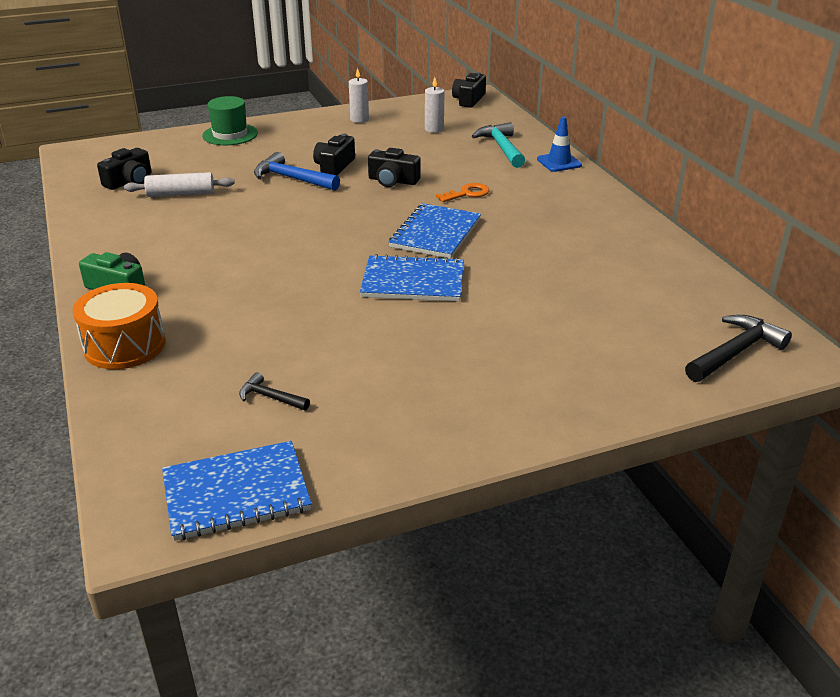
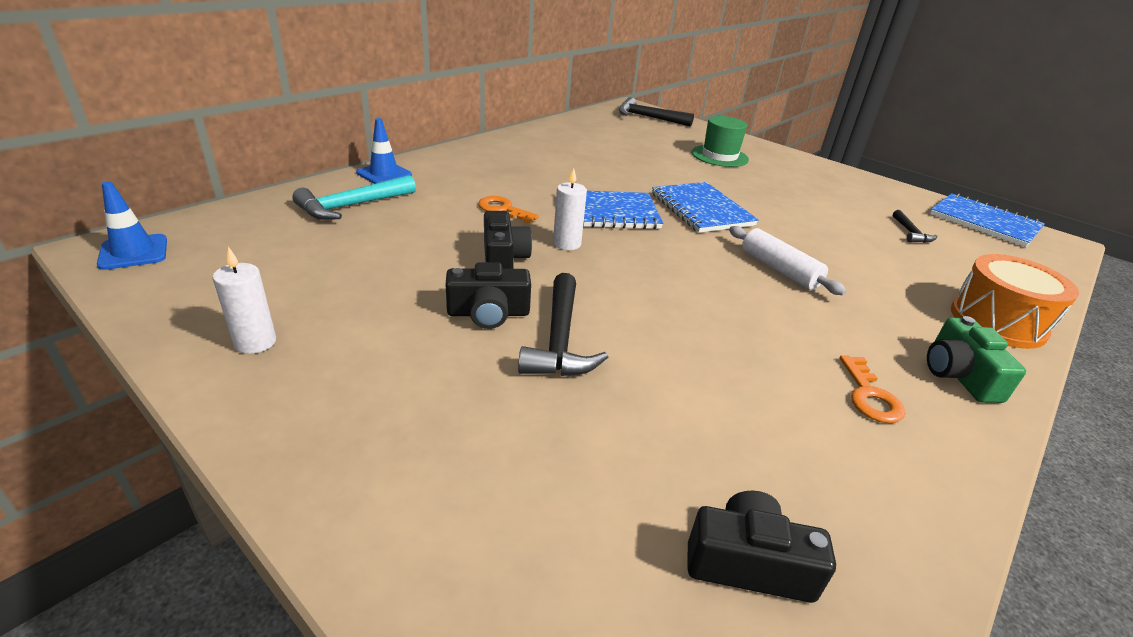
camera: 120 degrees left, 0 degrees up
white rolling pin [124,172,235,197] -> white rolling pin moved to [729,226,846,295]
green hat [202,96,258,145] -> green hat moved to [692,116,749,167]
blue hammer [254,152,340,191] -> black hammer [518,273,608,376]
white candle [425,77,445,133] -> white candle moved to [553,168,587,250]
black camera [452,72,486,108] -> blue traffic cone [97,181,167,270]
none -> orange key [840,355,905,423]

